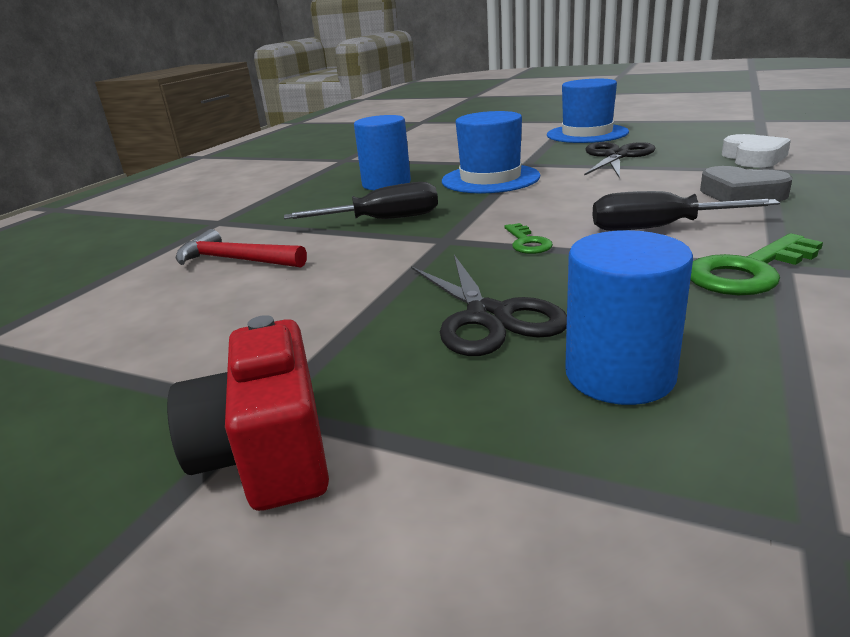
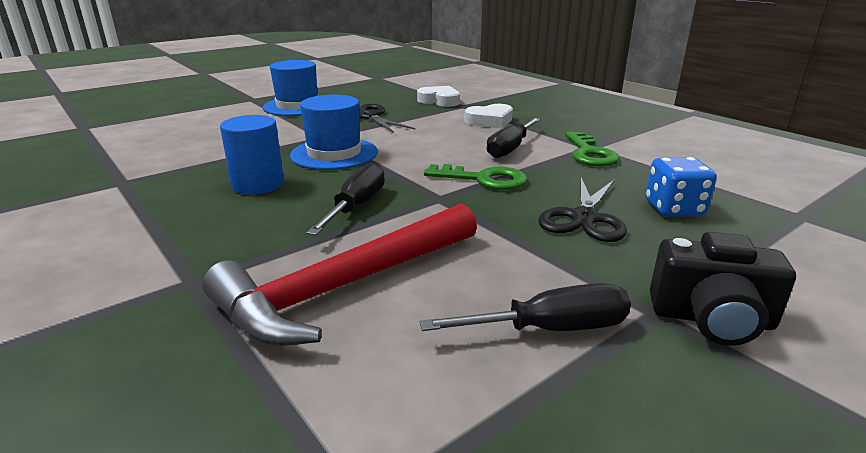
camera: 65 degrees left, 0 degrees up
red camera [167,315,329,511] -> black camera [650,232,796,346]
red hammer [176,229,307,268] -> red hammer [202,203,477,346], size x1.86
black scissors [411,255,567,356] -> black scissors turned 105 degrees clockwise [538,177,627,242]
green key [504,223,553,254] -> green key [424,164,527,190], size x1.76
blue cylinder [565,230,693,405] -> blue dice [645,157,717,217]
grey heart [700,166,793,202] -> white heart [464,104,513,128]
none -> black screwdriver [420,283,631,331]

